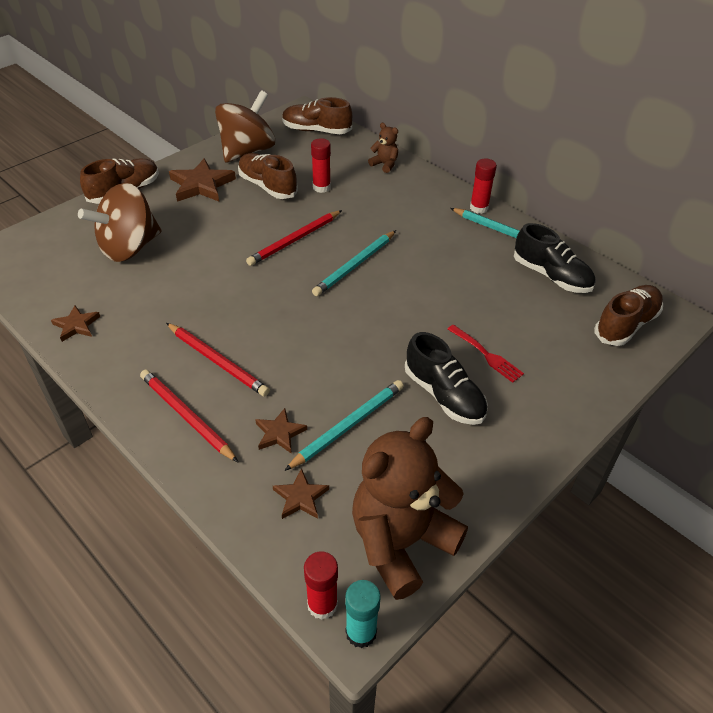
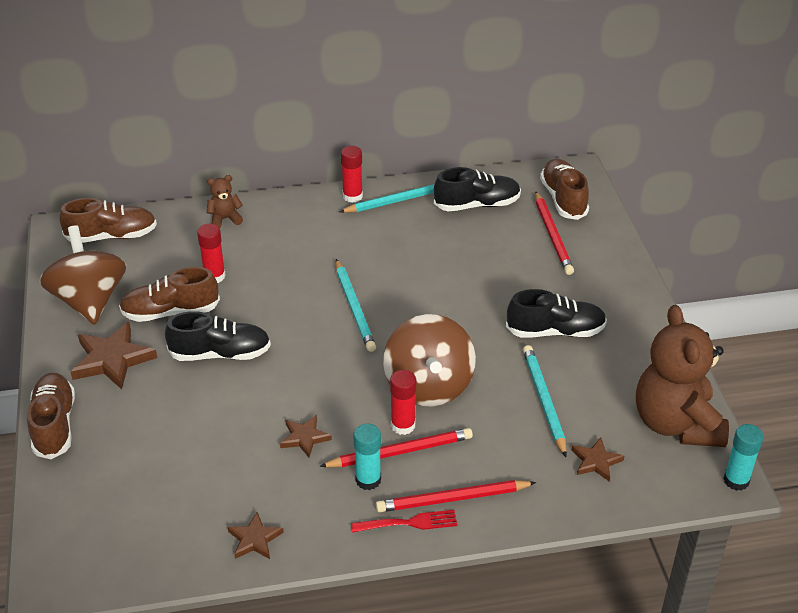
camera: 55 degrees left, 5 degrees down
brown spinning top [78,183,161,262] -> brown spinning top moved to [383,314,476,406]
red pencil [246,210,342,266] -> red pencil moved to [535,191,574,275]
brown star [255,408,307,454] -> brown star moved to [280,415,332,457]
brown shoe [282,97,352,134] -> brown shoe turned 150 degrees counterclockwise [59,198,157,243]
red glue stick [304,551,338,620] -> red glue stick moved to [390,370,416,435]
red fork [448,324,524,383] -> red fork moved to [351,510,457,533]
none -> black shoe [165,311,271,361]
none -> turquoise glue stick [353,424,381,490]

